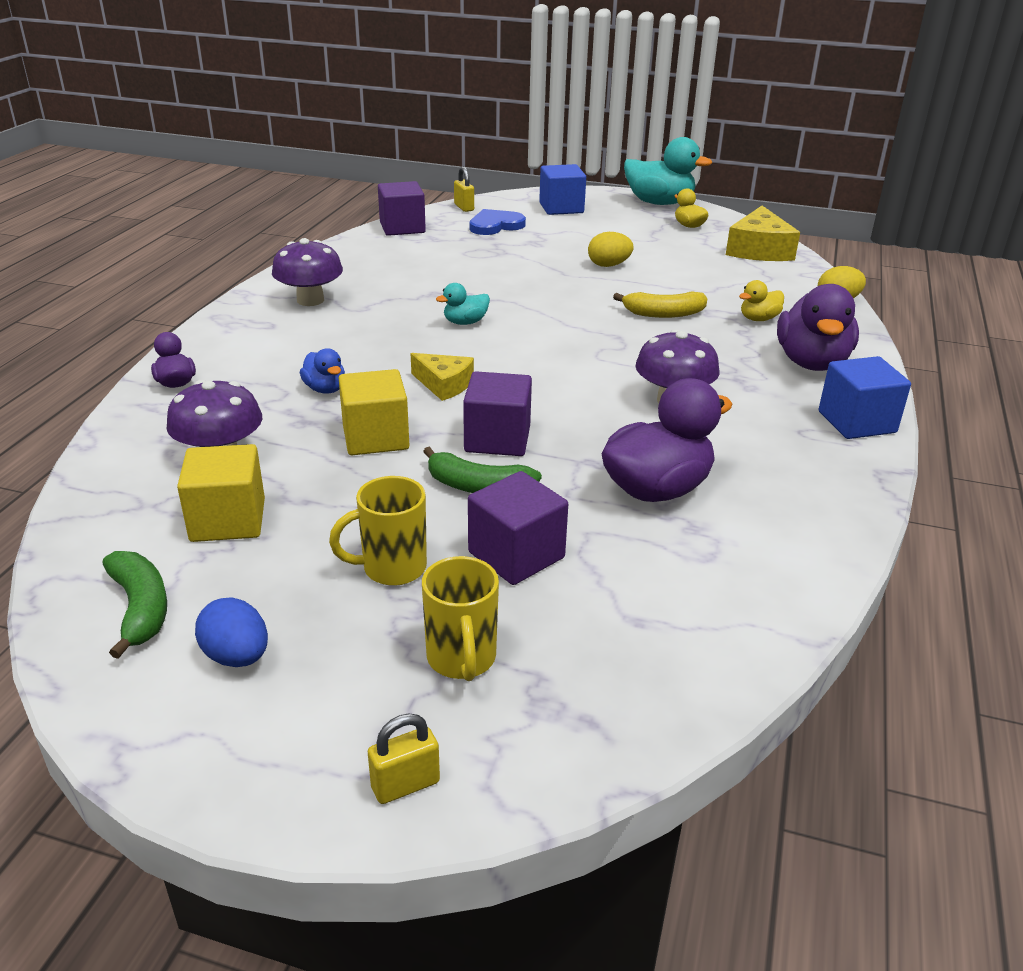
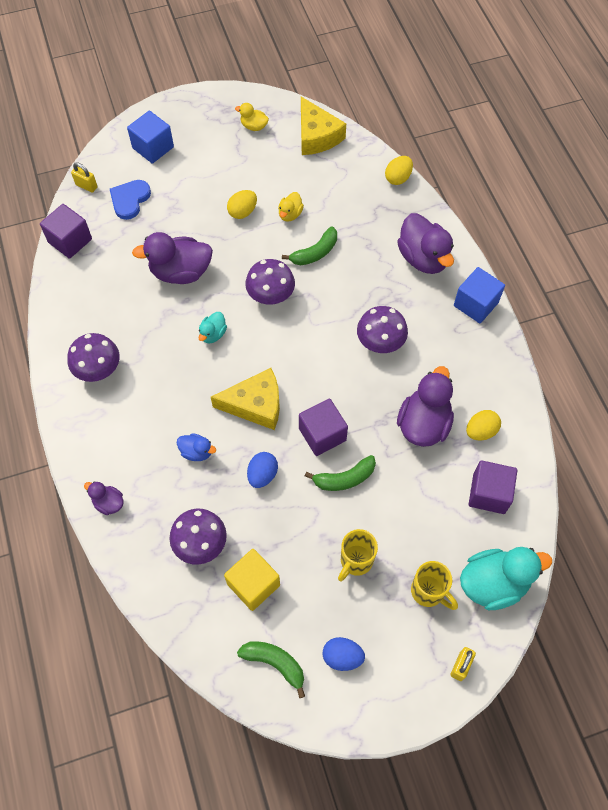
camera: 35 degrees left, 30 degrees up
yellow cube [339,369,409,455] -> blue egg [247,452,278,488]
yellow cheese [410,353,474,401] -> yellow cheese [211,368,280,430], size x1.61
purple cube [468,471,568,585] -> purple cube moved to [469,460,517,514]
yellow banana [613,291,707,318] -> green banana [282,226,337,266]
turquoise duck [624,137,713,205] -> turquoise duck moved to [460,547,552,610]
yellow duck [739,280,784,321] -> yellow duck moved to [278,192,304,222]
none -> purple duck [132,232,213,284]
none -> purple mushroom [245,259,295,304]
none -> yellow egg [466,410,501,441]

